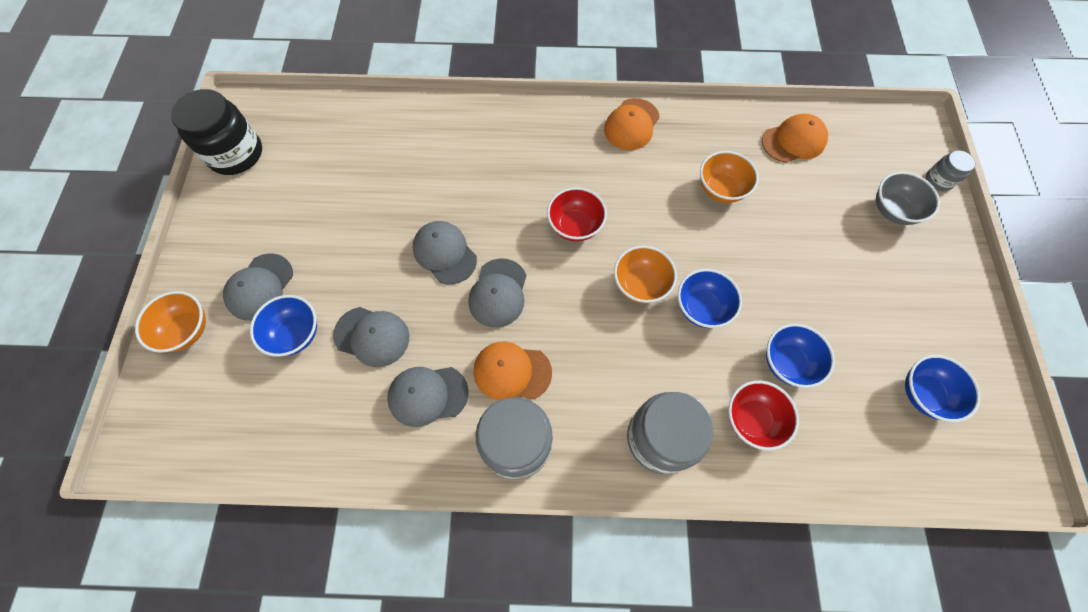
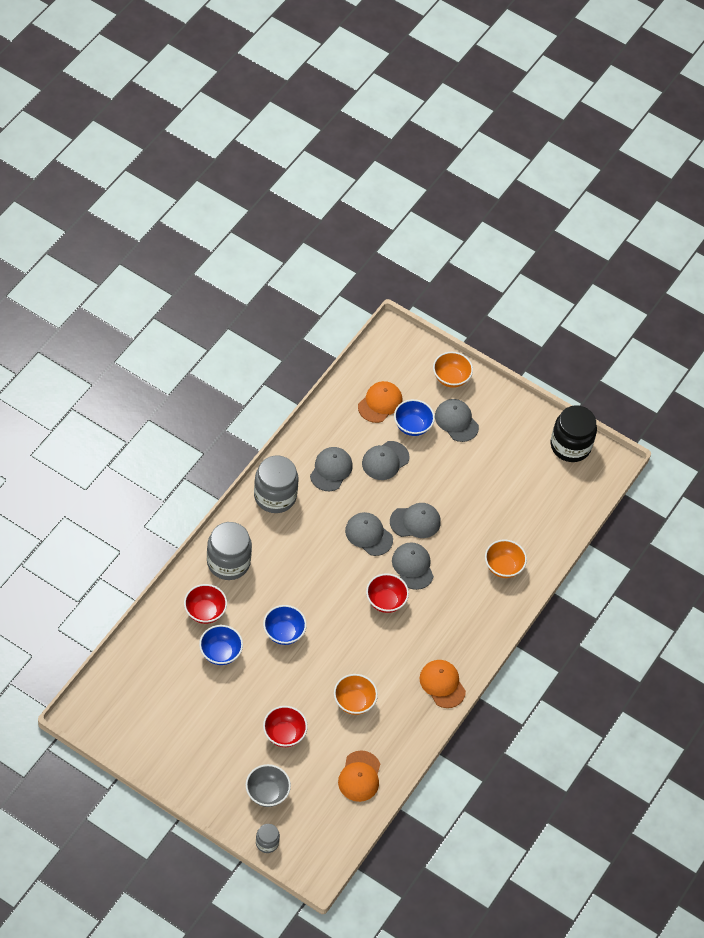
camera: 115 degrees right, 10 degrees down
orange cap [474,342,552,400] -> orange cap moved to [358,381,402,423]
orange bowl [614,246,677,304] -> orange bowl moved to [485,539,527,578]
blue bowl [905,355,981,422] -> none
none -> red bowl [263,706,308,747]
none -> grey cap [392,542,434,590]

